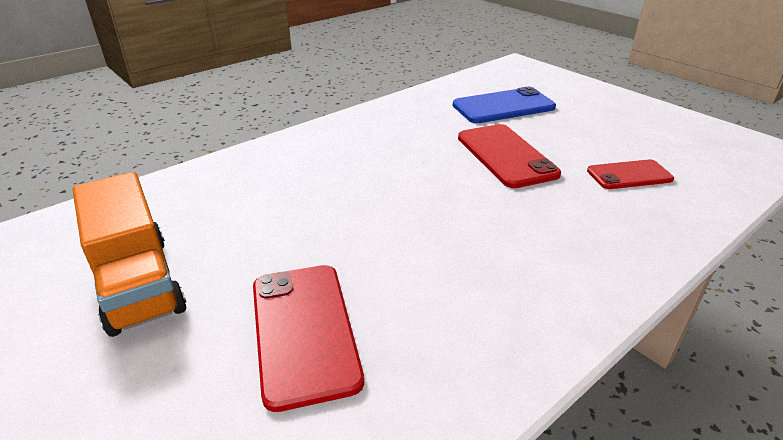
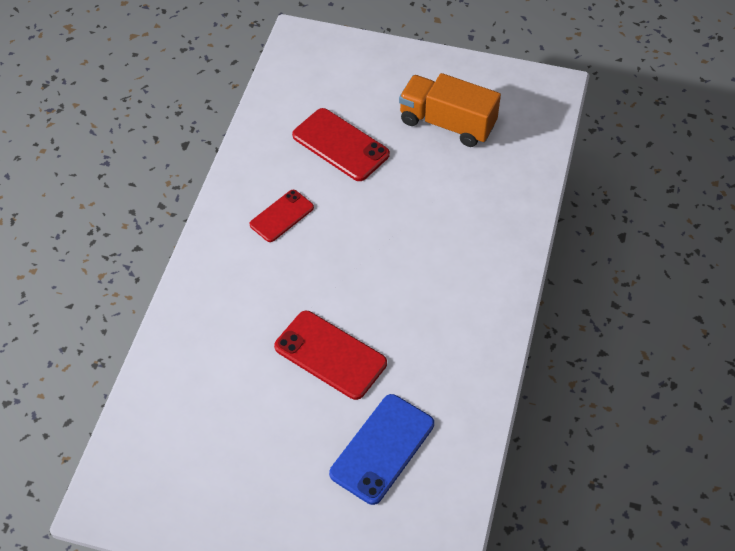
camera: 145 degrees right, 20 degrees up
red phone [587,159,674,189] -> red phone moved to [249,190,314,242]

